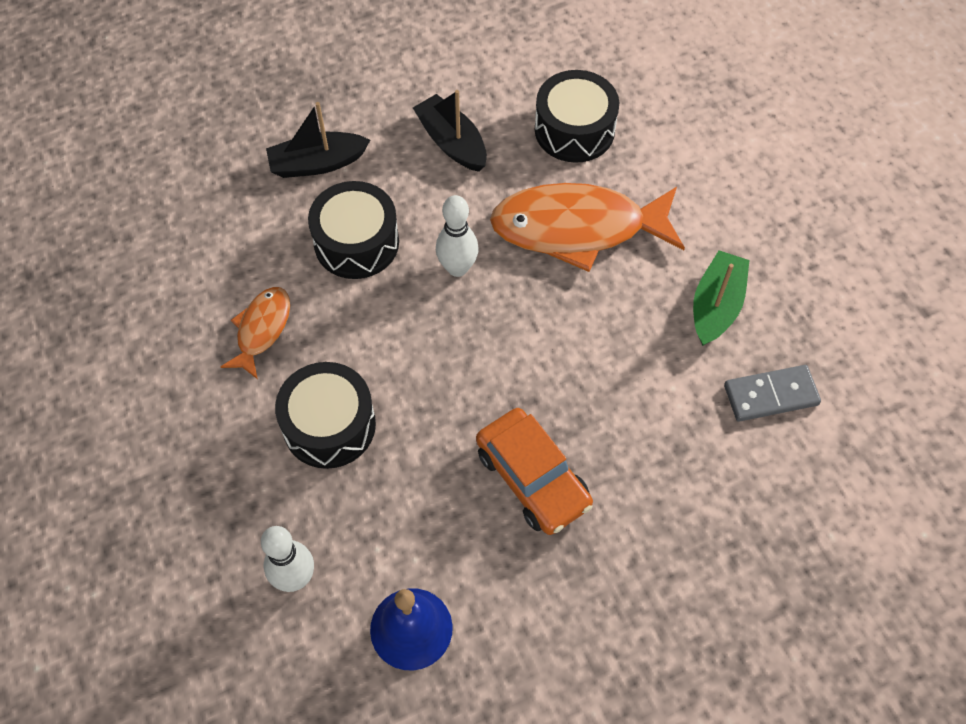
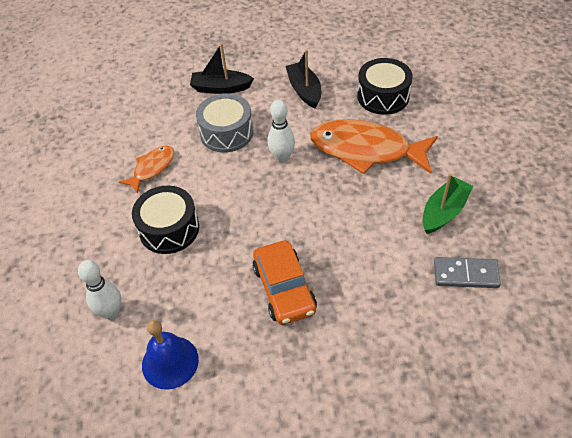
camera: 20 degrees right, 10 degrees down
black drum [308,181,399,279] -> grey drum [196,93,253,153]

